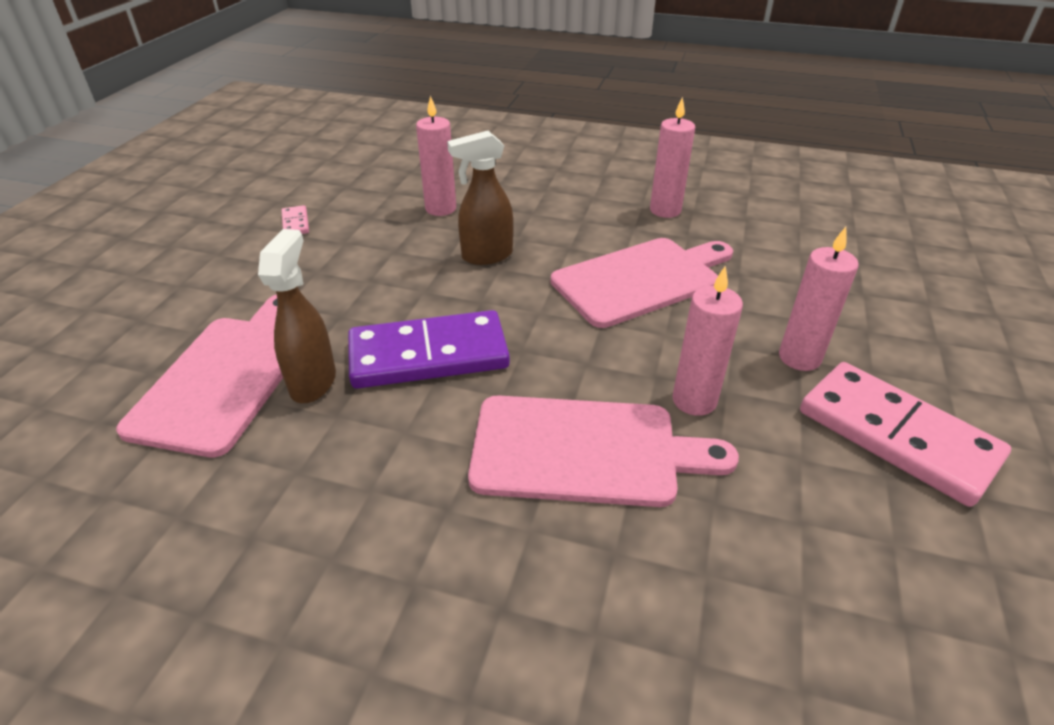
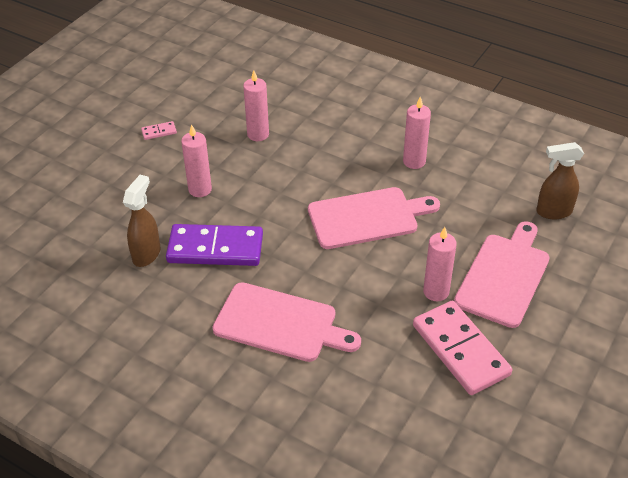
camera: 15 degrees right, 5 degrees up
pink cutting board [116,294,283,457] -> pink cutting board moved to [454,221,550,328]
pink domino [282,205,309,234] -> pink domino turned 75 degrees clockwise [141,121,177,140]
brown spray bottle [447,131,513,265] -> brown spray bottle moved to [536,142,584,219]
pink candle [672,266,743,416] -> pink candle moved to [181,124,212,197]

